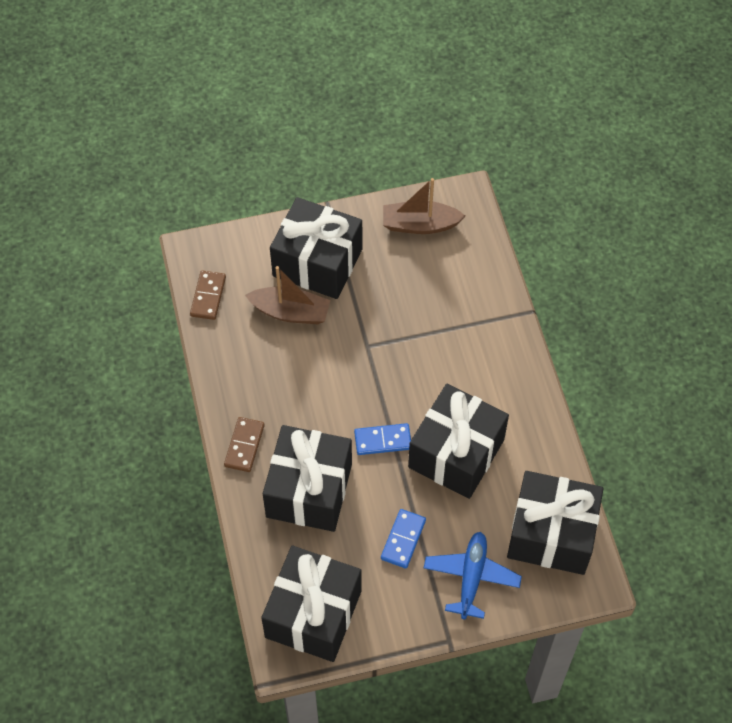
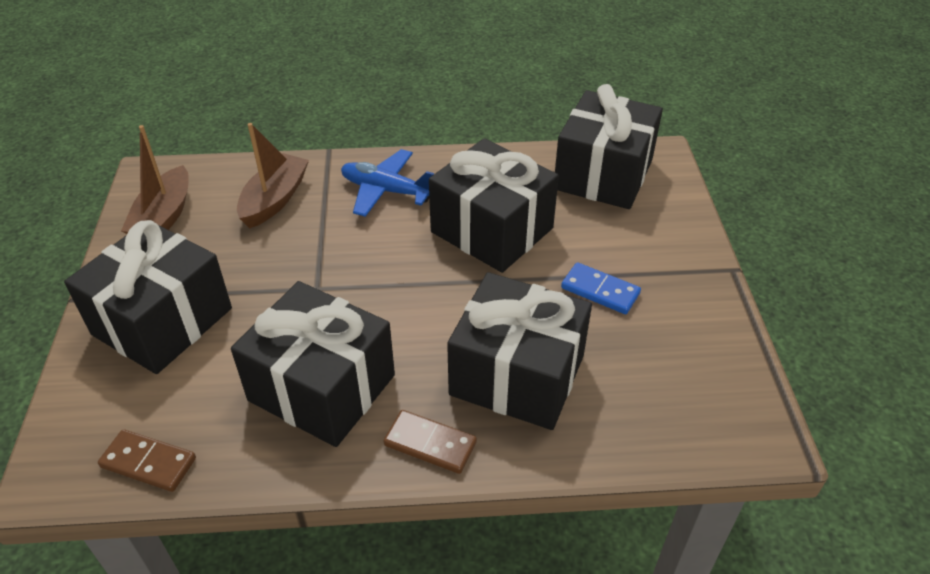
camera: 80 degrees left, 15 degrees down
brown boat [245,266,331,324] -> brown boat moved to [237,123,309,228]
black gift [261,546,362,662] -> black gift moved to [231,281,395,447]
blue domino [354,423,411,455] -> none
blue plane [424,532,522,620] -> blue plane moved to [341,149,434,217]

